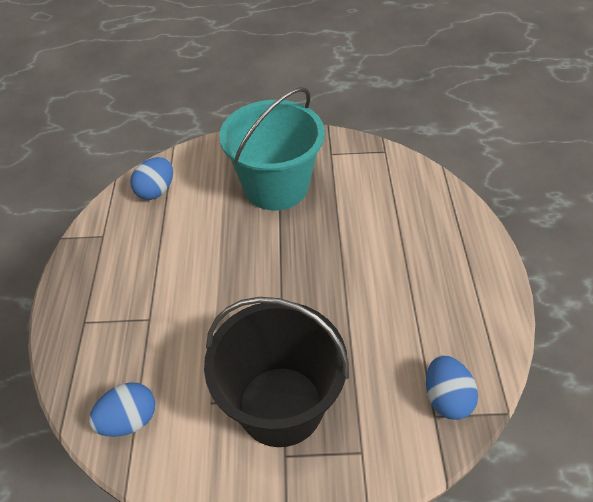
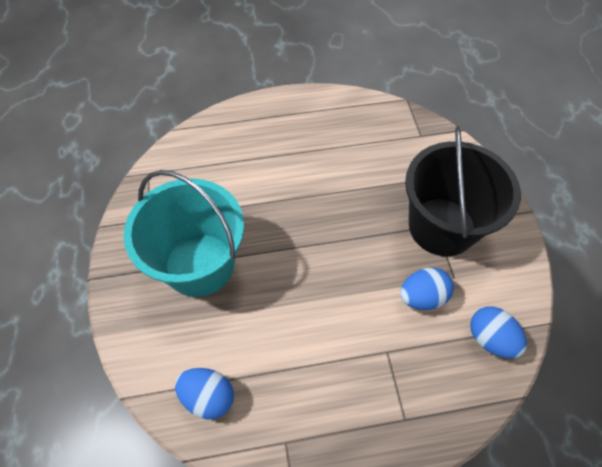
camera: 100 degrees left, 10 degrees up
blue egg [426,355,478,420] -> blue egg moved to [400,267,454,310]

